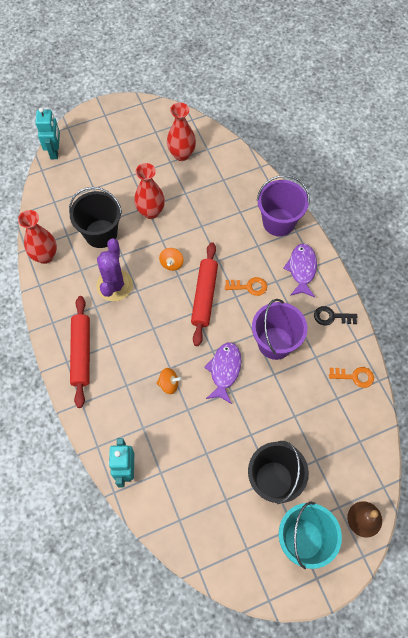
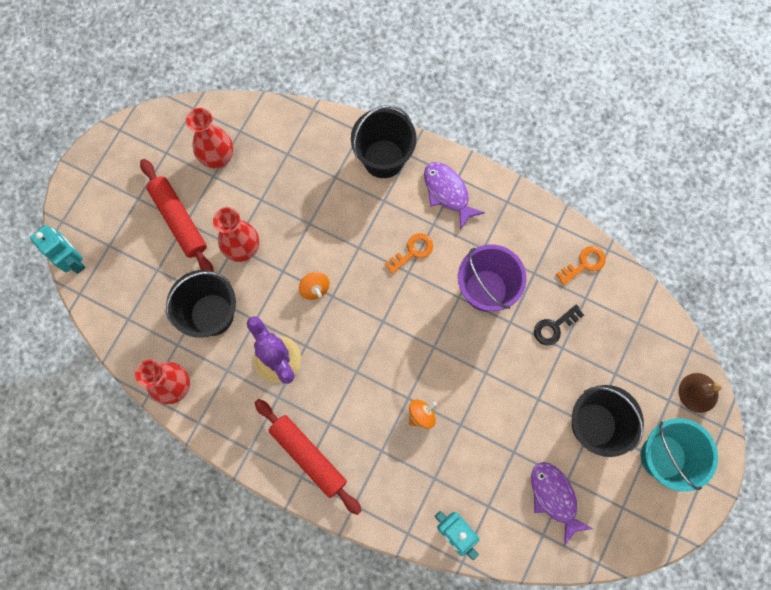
camera: 40 degrees left, 10 degrees up
red rolling pin [191,242,218,346] -> red rolling pin moved to [140,159,214,272]
purple fish [204,342,241,404] -> purple fish moved to [531,462,593,545]
purple bucket [257,175,309,236] -> black bucket [351,105,417,178]
black key [314,306,357,325] -> black key moved to [534,304,584,345]

